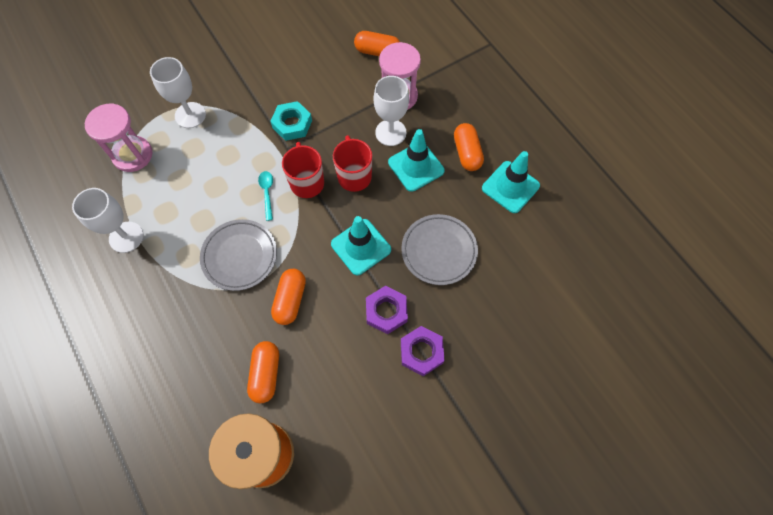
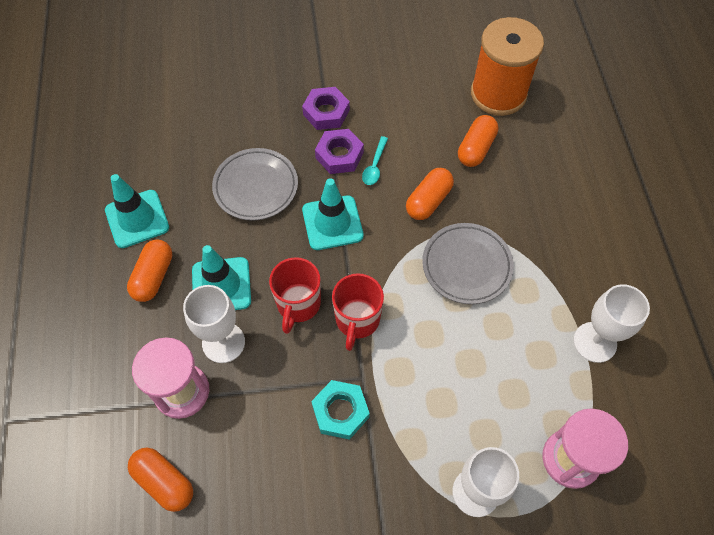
camera: 155 degrees left, 5 degrees down
turquoise spoon [258,171,273,221] -> turquoise spoon moved to [362,136,388,185]

